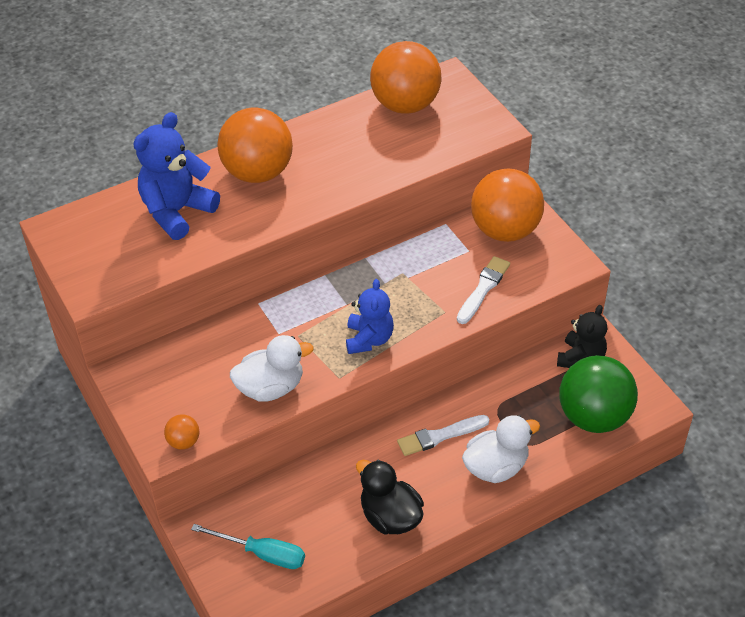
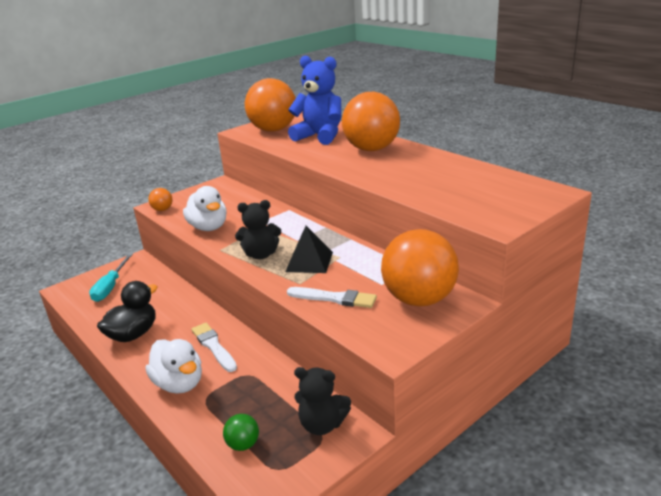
camera: 80 degrees right, 20 degrees down
blue teddy bear [346,279,394,354] -> black teddy bear [235,200,281,259]
orange ball [370,41,442,114] -> orange ball moved to [245,78,296,132]
green ball [560,355,638,433] -> green ball [223,414,259,451], size x0.42
none -> black pyramid [285,226,333,273]

